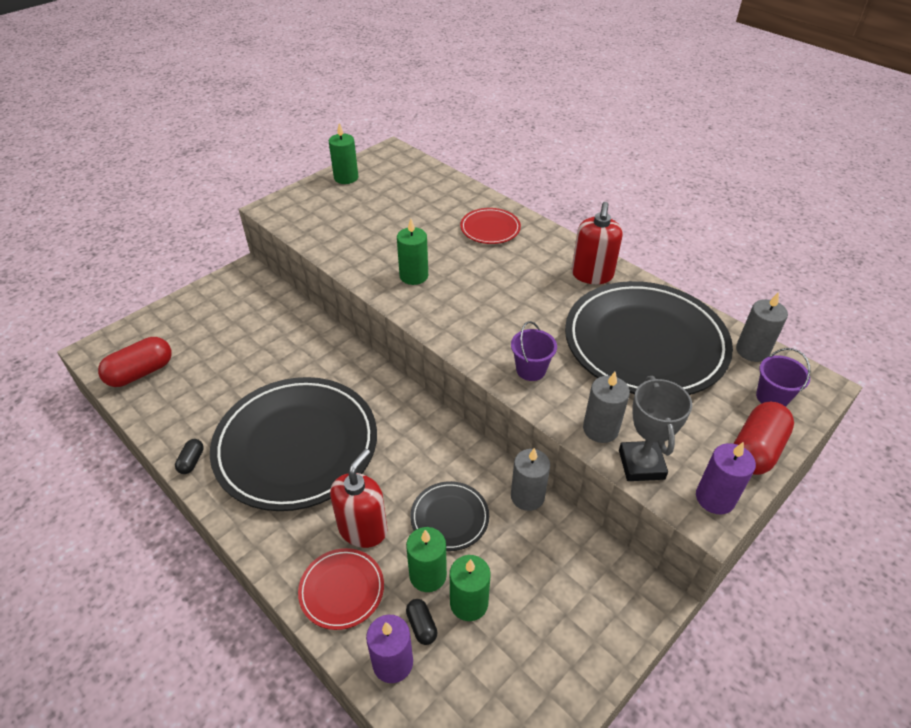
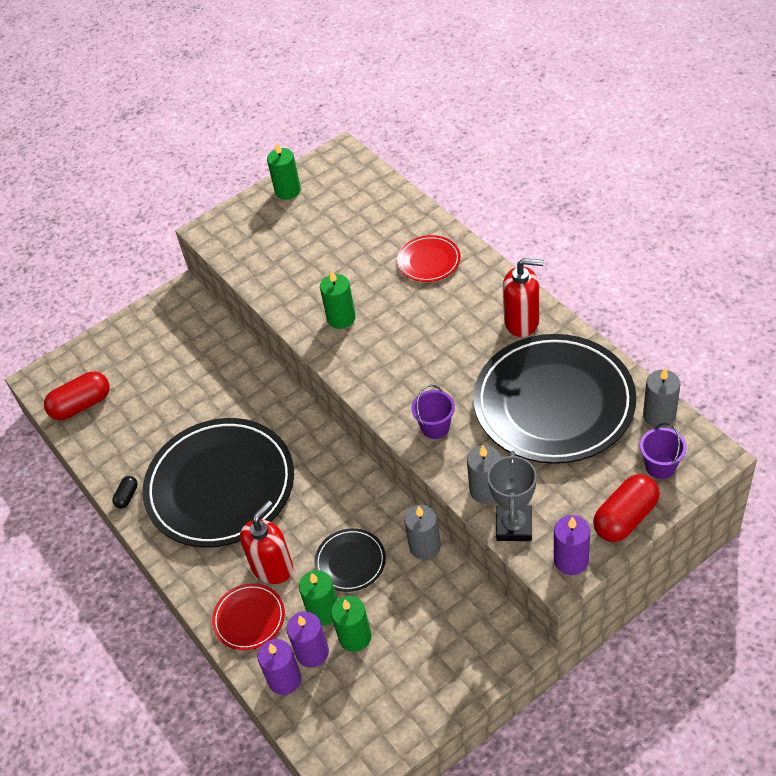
camera: 15 degrees right, 5 degrees up
black capsule [406,599,437,645] -> purple candle [287,612,329,668]
red soap dispenser [572,202,623,284] -> red soap dispenser turned 105 degrees counterclockwise [503,258,544,337]

